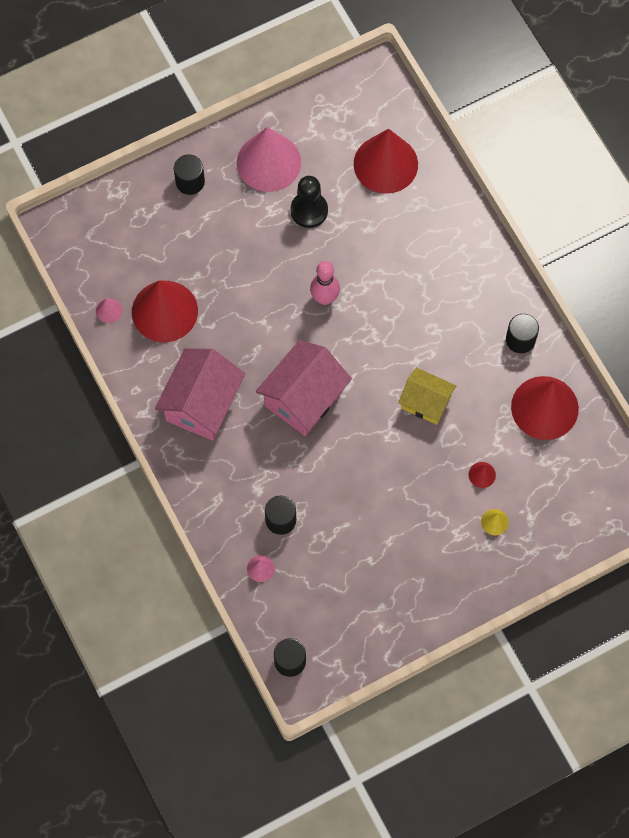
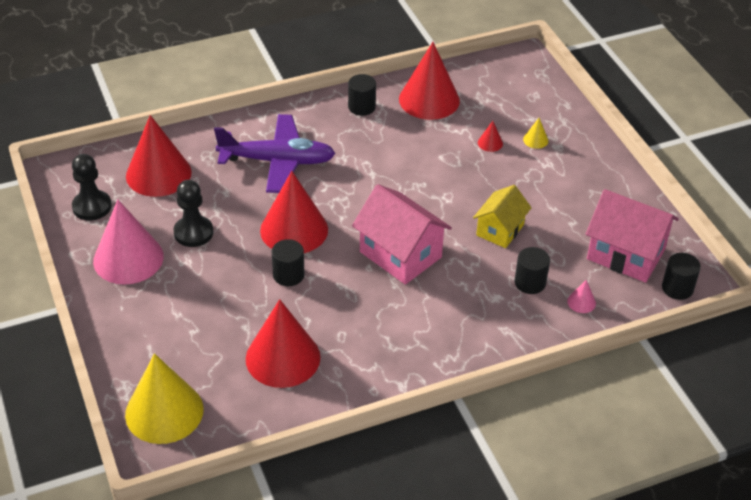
camera: 85 degrees left, 25 degrees down
pink cone [96,299,122,323] -> none
pink house [155,348,245,441] -> pink house moved to [586,189,679,283]
black cylinder [174,154,205,195] -> black cylinder moved to [272,239,305,286]
pink bowling pin [310,261,340,305] -> red cone [260,171,328,253]
yellow house [398,368,456,425] -> yellow house moved to [473,185,532,248]
none -> black pawn [72,154,112,221]
none -> yellow cone [125,353,204,444]
none -> purple plane [214,114,336,193]

